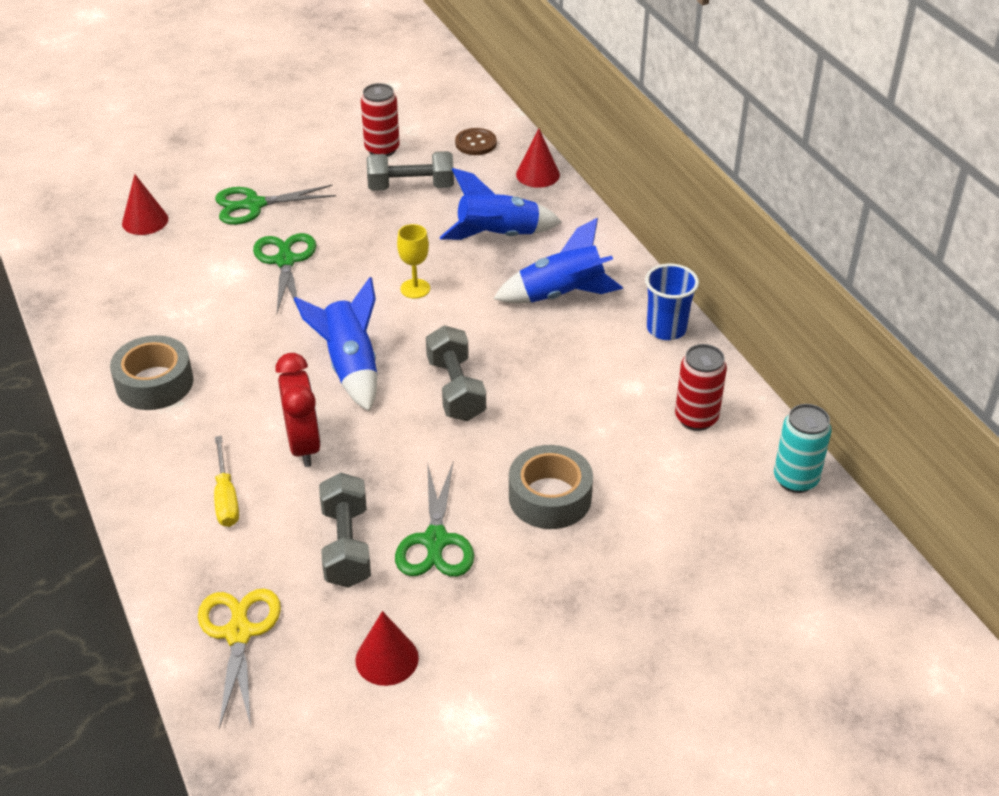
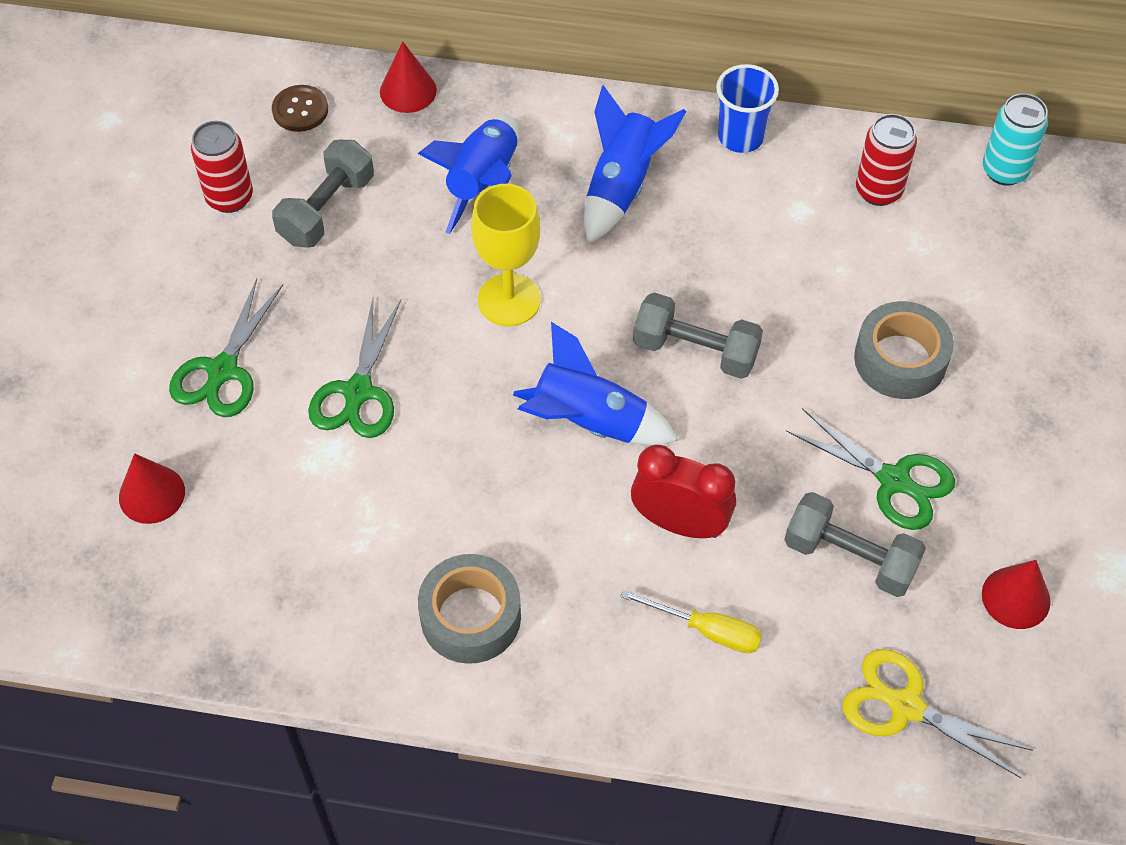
camera: 55 degrees left, 15 degrees up
green scissors [253,233,316,313] -> green scissors turned 105 degrees counterclockwise [308,298,401,438]
yellow goblet [397,224,430,299] -> yellow goblet [471,184,541,326], size x1.66

